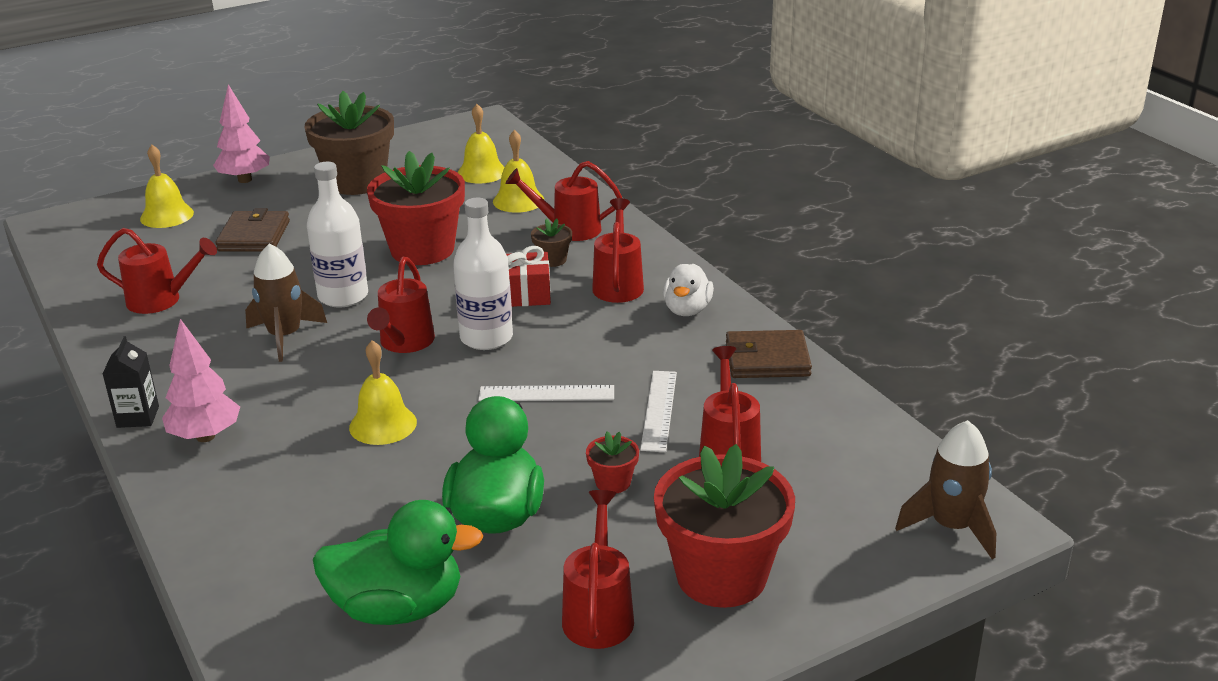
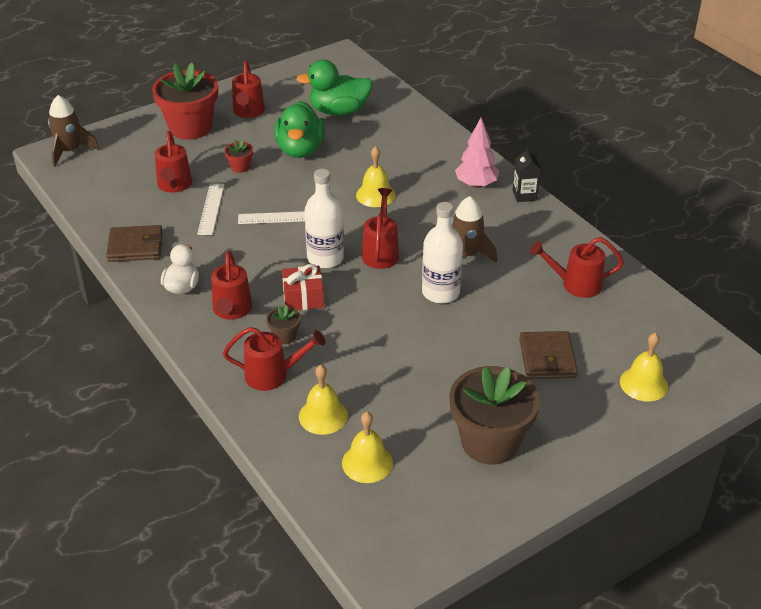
camera: 175 degrees right, 10 degrees up
pink tree [213,84,270,183] -> none
red flower pot [367,151,465,265] -> none

